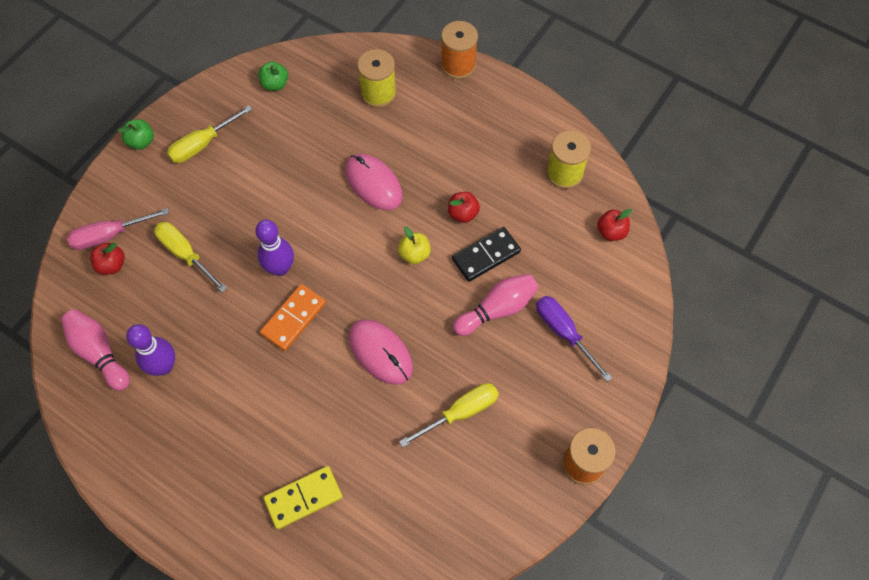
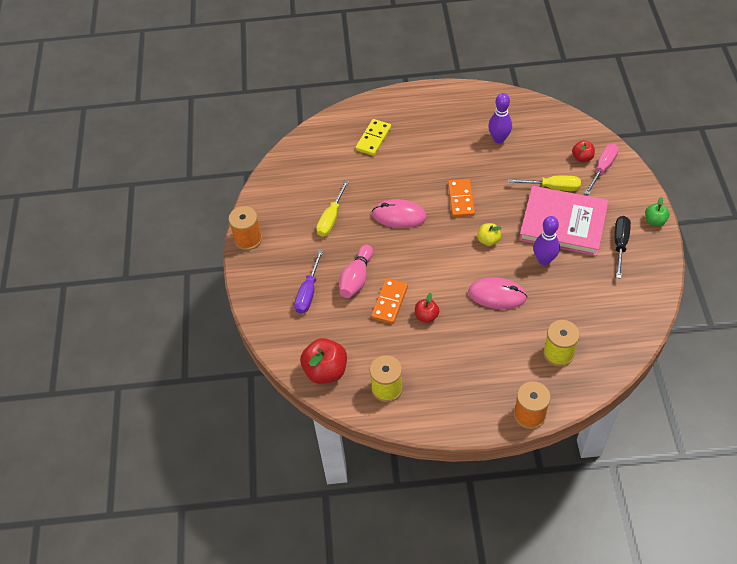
camera: 145 degrees right, 10 degrees down
pink bowling pin [61,309,130,391] -> none
yellow screwdriver [167,105,252,163] -> black screwdriver [614,216,631,279]
purple bowling pin [255,220,294,276] -> purple bowling pin moved to [533,216,560,265]
green apple [258,61,288,91] -> none
yellow apple [398,226,431,264] -> yellow apple moved to [477,223,502,246]
black domino [452,227,521,282] -> orange domino [371,278,408,324]
purple screwdriver [536,296,612,382] -> purple screwdriver turned 90 degrees clockwise [294,250,323,314]
red apple [597,209,632,241] -> red apple [300,338,347,384], size x1.81
none -> pink book [519,186,609,256]

